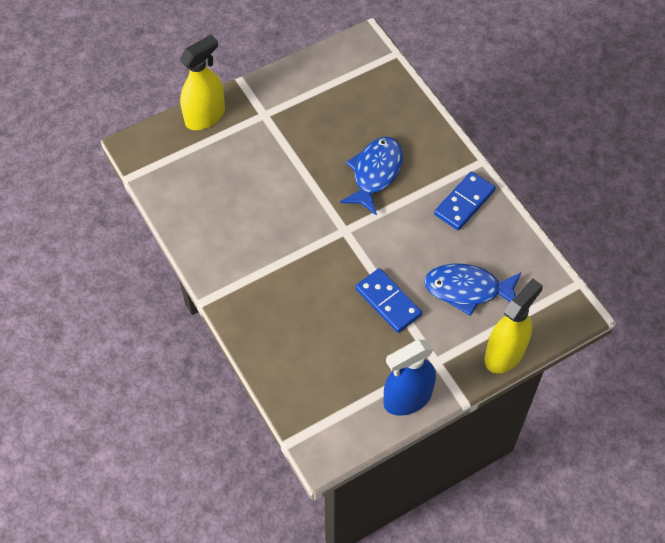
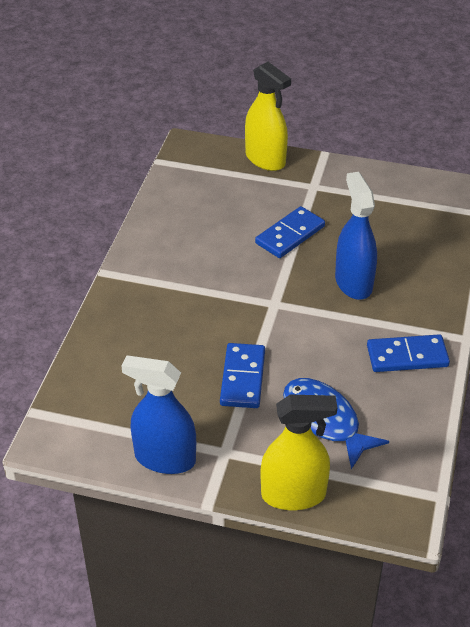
camera: 45 degrees right, 15 degrees down
yellow spray bottle [180,35,225,130] -> yellow spray bottle turned 45 degrees clockwise [245,62,291,171]
blue fish [340,137,403,216] -> blue spray bottle [335,172,377,300]
none -> blue domino [255,206,325,258]

